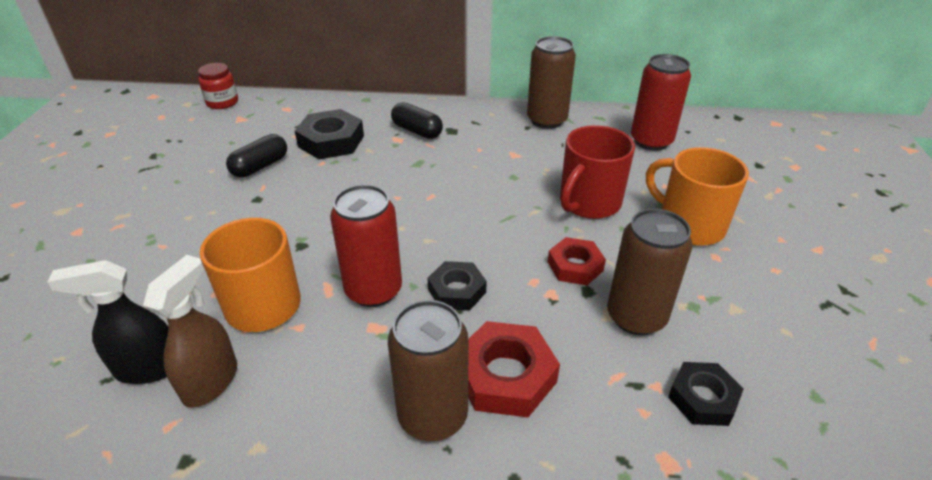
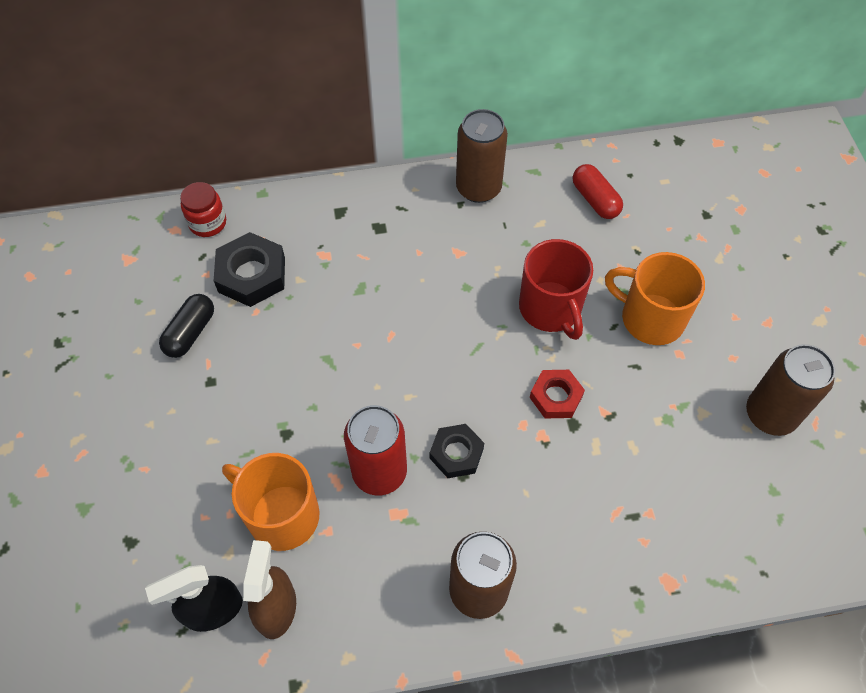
camera: 15 degrees left, 20 degrees up
red jar [198,63,238,109] -> red jar moved to [180,182,226,237]
black capsule [391,102,443,139] -> none
red nut [468,321,560,417] -> none
red mug [560,125,635,219] -> red mug turned 45 degrees counterclockwise [519,239,593,340]
brown can [607,209,693,335] -> brown can moved to [746,344,835,436]
red can [631,54,691,151] -> red capsule [573,164,623,219]
black nut [668,362,744,426] -> none

